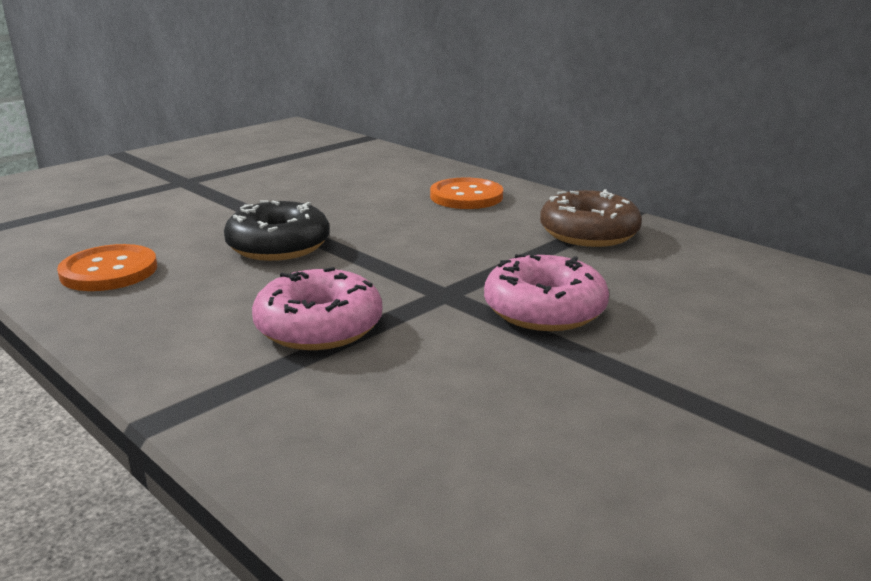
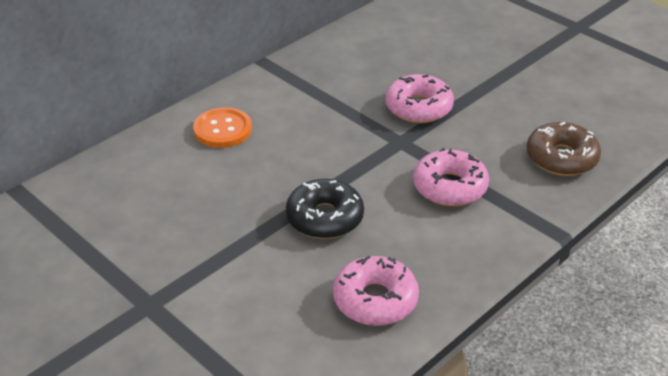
camera: 90 degrees left, 15 degrees up
orange button [57,244,157,291] -> pink donut [333,256,419,326]
brown donut [540,189,642,247] -> brown donut moved to [527,122,601,176]

